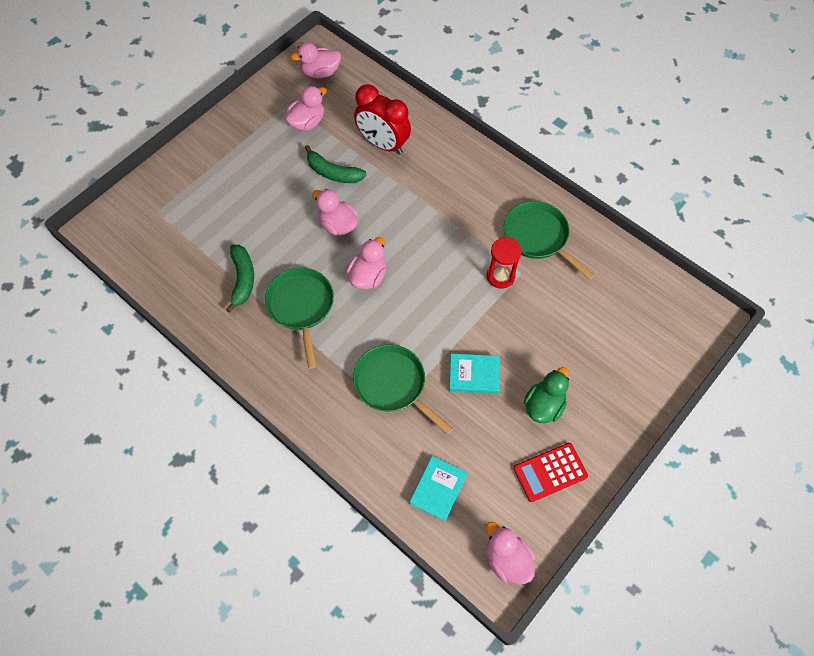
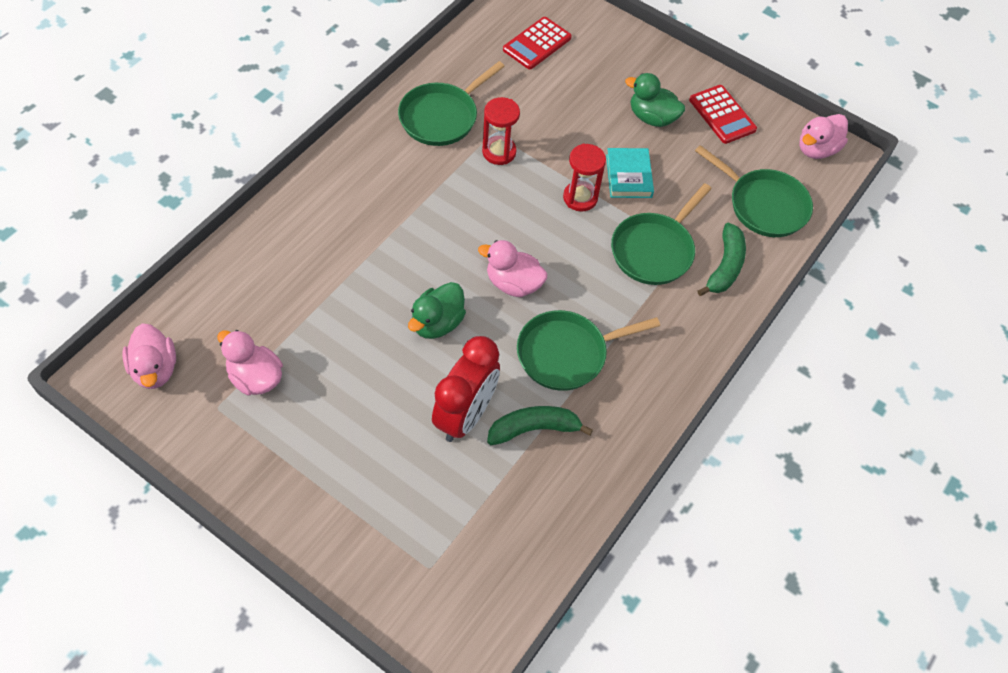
camera: 100 degrees left, 5 degrees down
green banana [305,145,366,183] -> green banana moved to [697,223,746,296]
pink duck [312,189,358,236] -> green duck [408,282,466,339]
red clock [354,84,411,155] -> red clock moved to [432,336,500,442]
turquoise book [409,456,468,522] -> green pan [695,145,813,237]
none -> red calculator [503,17,572,69]
none -> red hourglass [563,144,606,211]

